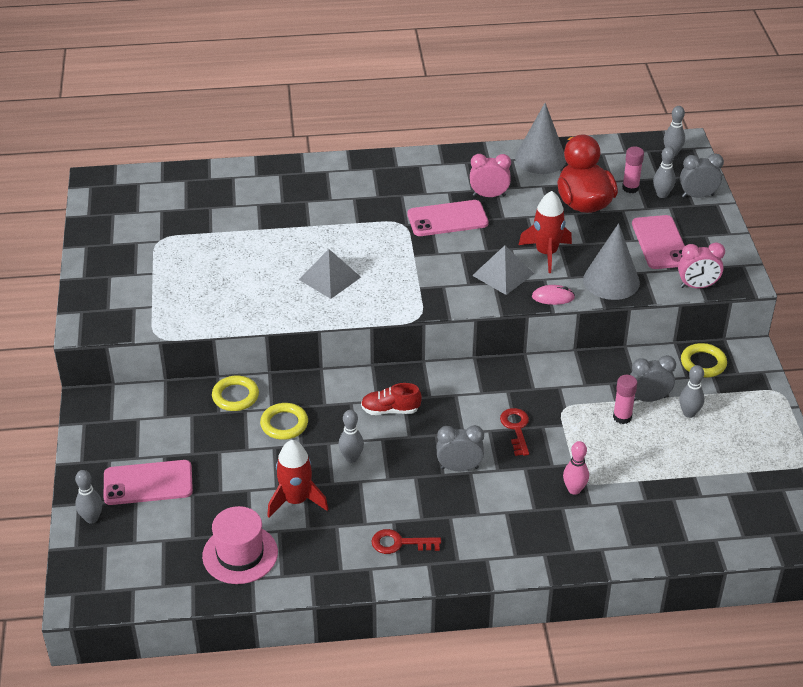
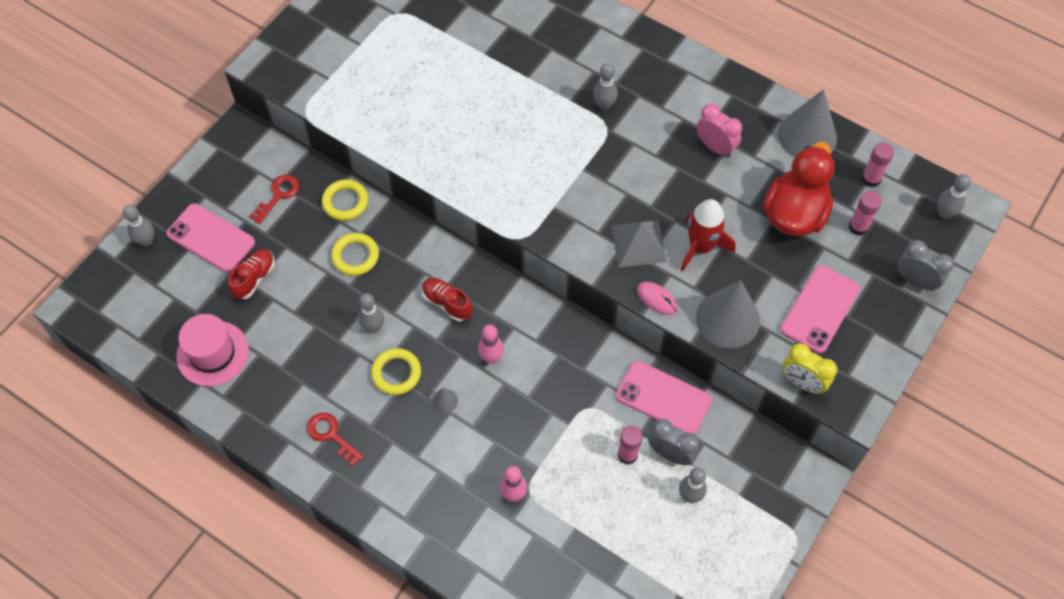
camera: 40 degrees right, 20 degrees up
red rocket [267,440,328,518] -> none
grey pyramid [299,249,361,299] -> none
pink phone [407,200,488,236] -> pink phone moved to [616,361,712,434]
grey clock [437,425,484,471] -> grey cone [432,388,458,413]
red key [500,408,529,456] -> red key moved to [249,175,299,224]
grey bowling pin [653,146,676,198] -> grey bowling pin moved to [593,63,618,110]
pink clock [678,242,725,288] -> yellow clock [782,343,837,394]
yellow ring [681,343,727,377] -> yellow ring moved to [371,348,421,395]
none -> red shoe [228,249,275,299]
none -> pink bowling pin [478,325,504,364]
none -> pink glue stick [861,142,894,187]

